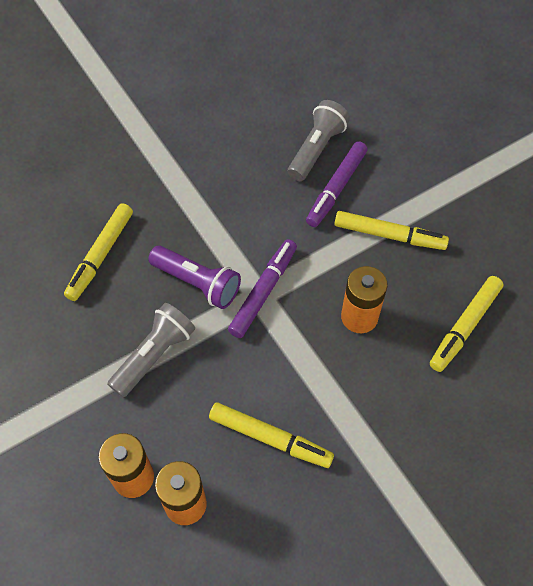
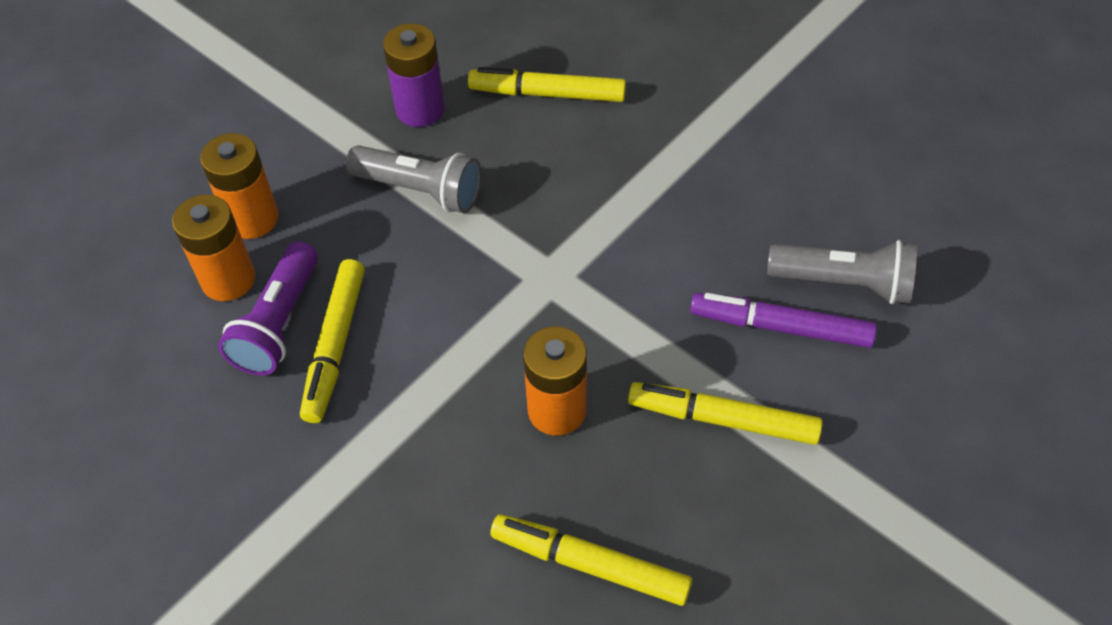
camera: 75 degrees right, 5 degrees down
purple flashlight [148,246,241,309] -> purple flashlight moved to [218,241,318,375]
purple marker [228,239,297,338] -> none
yellow marker [334,211,449,250] -> yellow marker turned 105 degrees clockwise [628,382,823,445]
none -> purple battery [383,23,445,127]

